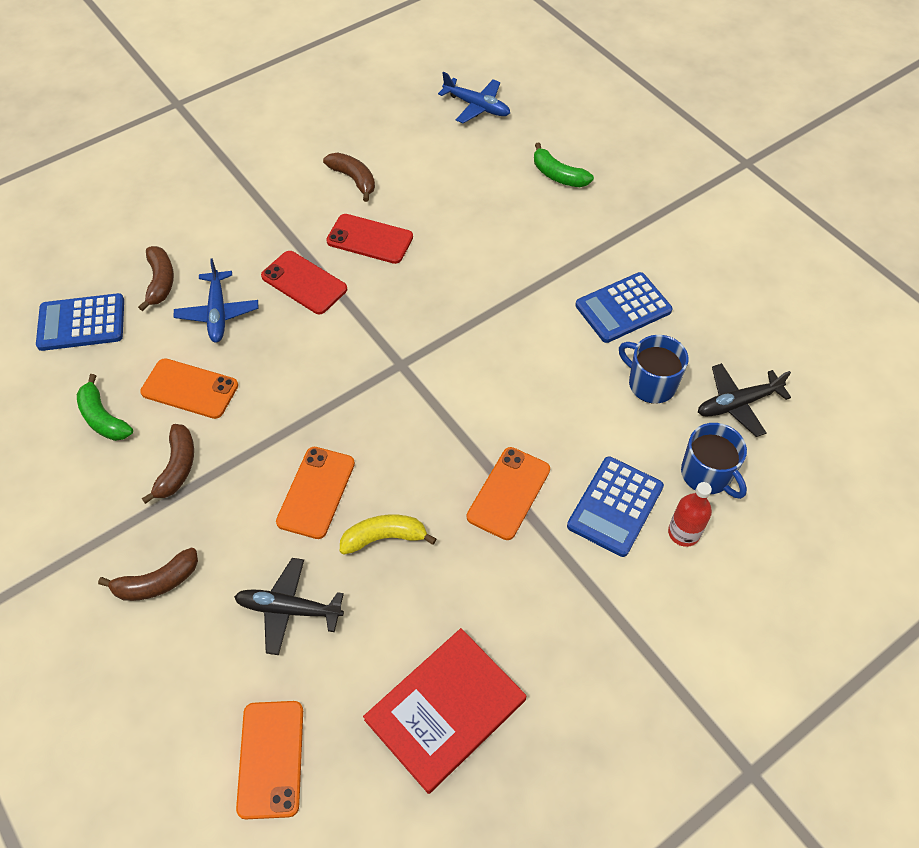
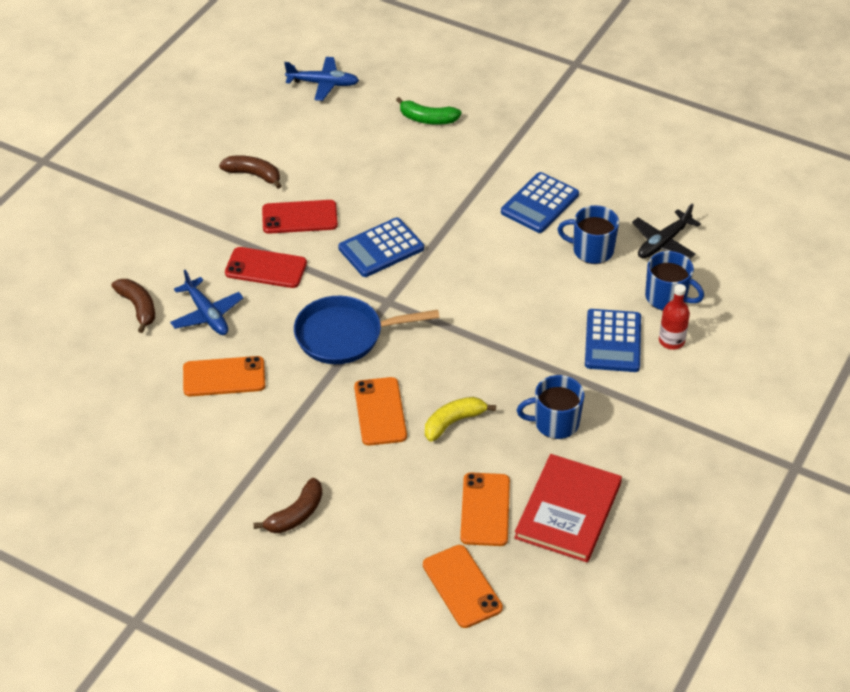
camera: 25 degrees left, 10 degrees down
blue calculator [36,293,124,351] -> blue calculator moved to [338,218,424,277]
green banana [77,374,133,441] -> none
brown banana [142,424,194,504] -> none
black plane [234,558,344,655] -> none
orange phone [467,447,550,540] -> orange phone moved to [460,472,510,546]
none -> blue pan [294,296,440,364]
none -> blue mug [517,375,584,439]

